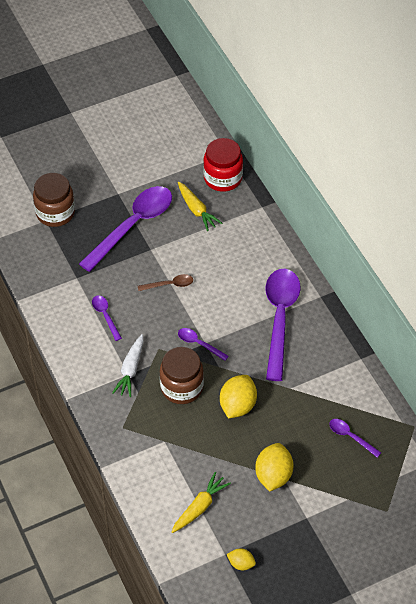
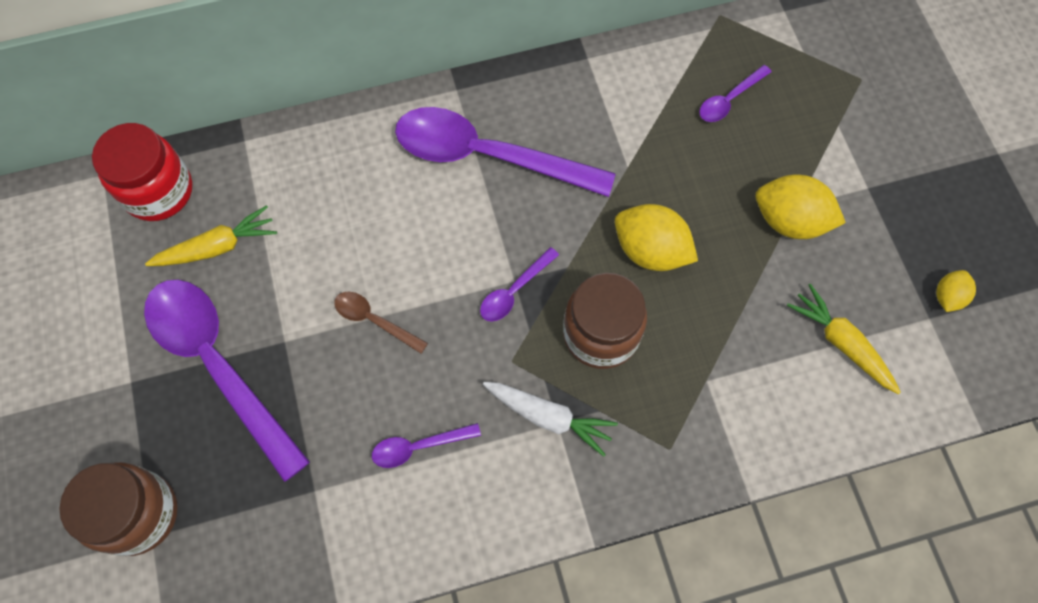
camera: 80 degrees left, 15 degrees up
brown spoon [138,274,193,291] -> brown spoon turned 60 degrees counterclockwise [334,292,428,354]

